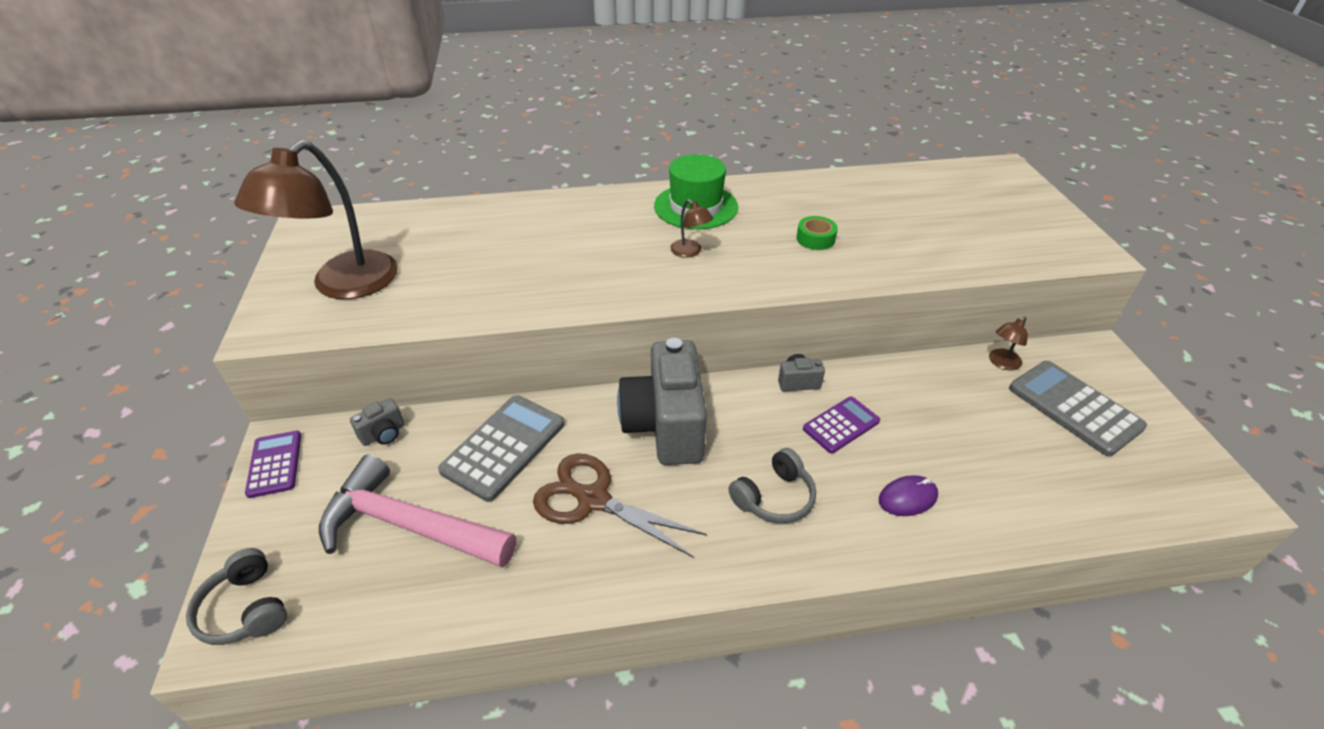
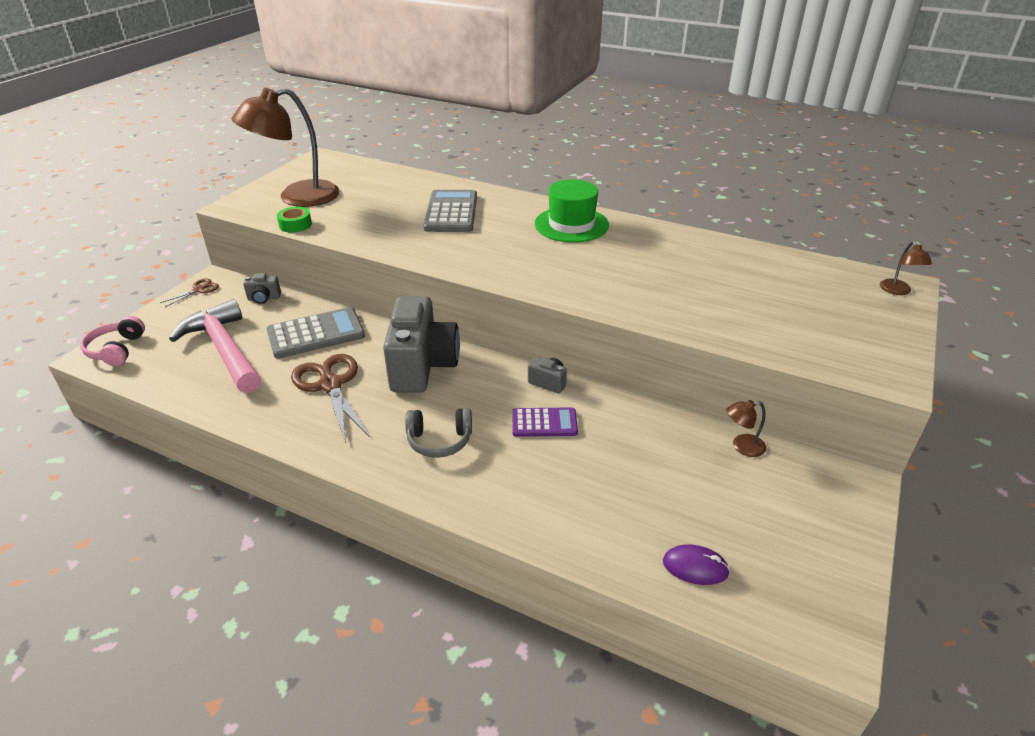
camera: 35 degrees right, 5 degrees down
grey headphones [186,548,287,645] -> pink headphones [80,316,145,366]
purple calculator [245,430,301,498] -> brown scissors [160,278,219,307]
grey camera [617,338,707,465] -> grey camera turned 150 degrees clockwise [383,296,460,393]
brown lamp [670,199,713,258] -> brown lamp moved to [880,241,932,295]
green tape [796,216,838,250] -> green tape moved to [277,207,312,233]
purple mouse [879,475,938,516] -> purple mouse moved to [663,544,730,585]
grey calculator [1009,361,1147,456] -> grey calculator moved to [424,190,477,232]

